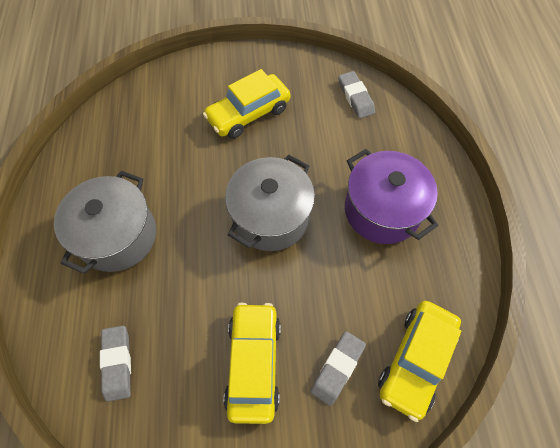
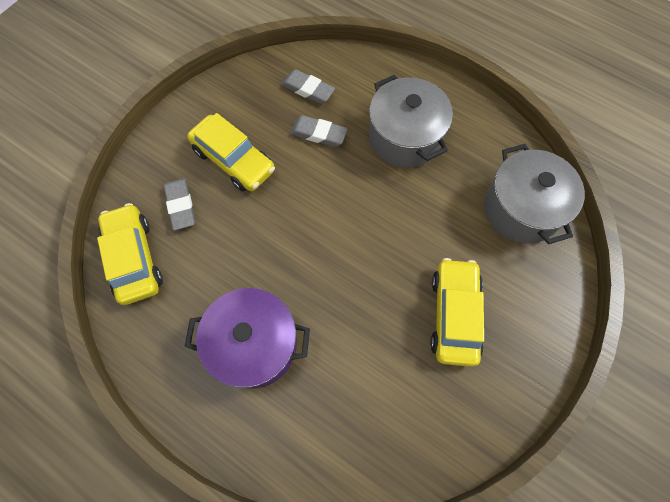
camera: 130 degrees right, 5 degrees up
grey pot [225,155,315,251] -> grey pot moved to [484,144,585,244]
grey eraser [338,71,375,119] -> grey eraser moved to [290,115,348,147]

